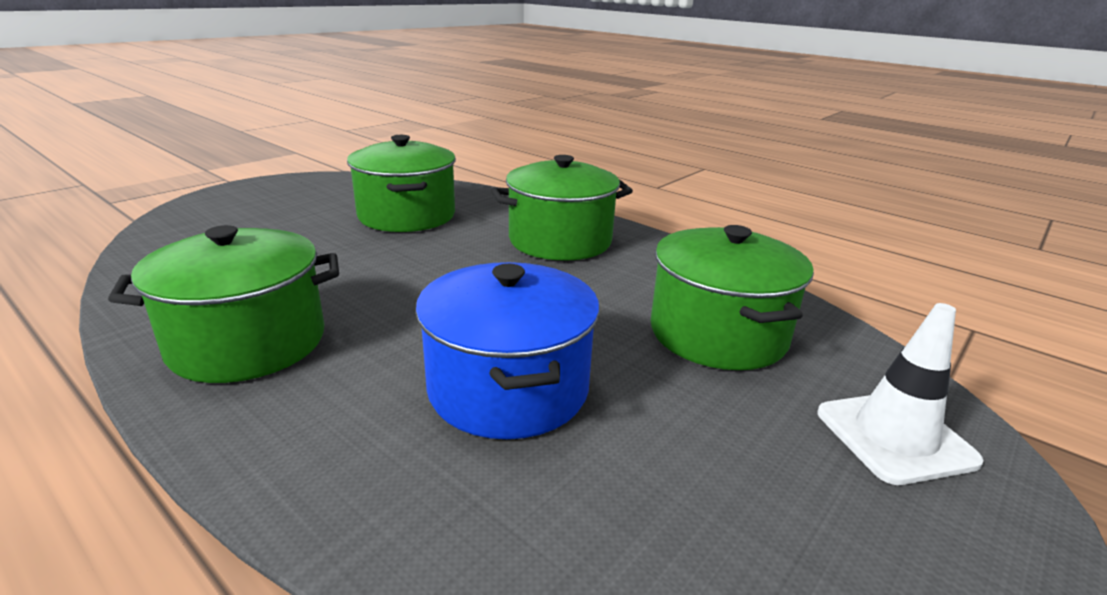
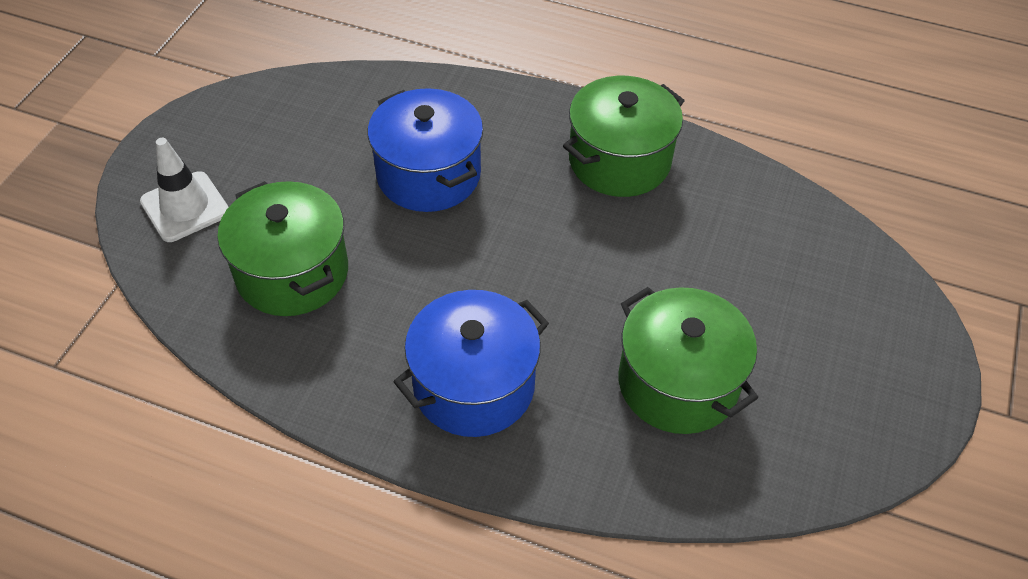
camera: 160 degrees right, 25 degrees up
green pot [491,155,633,261] -> blue pot [394,290,549,437]

